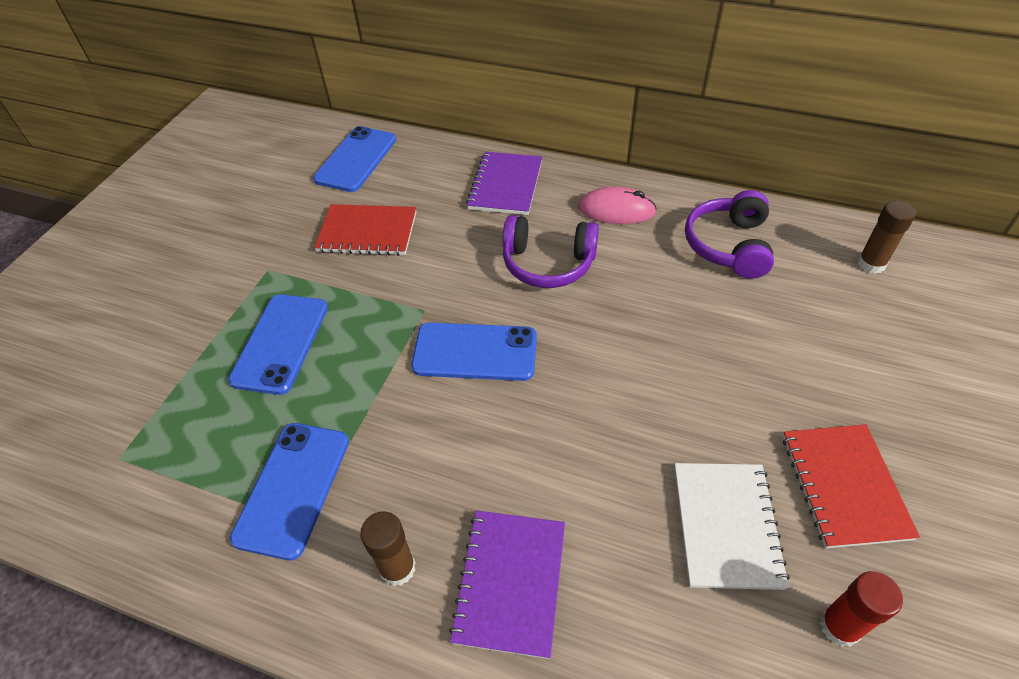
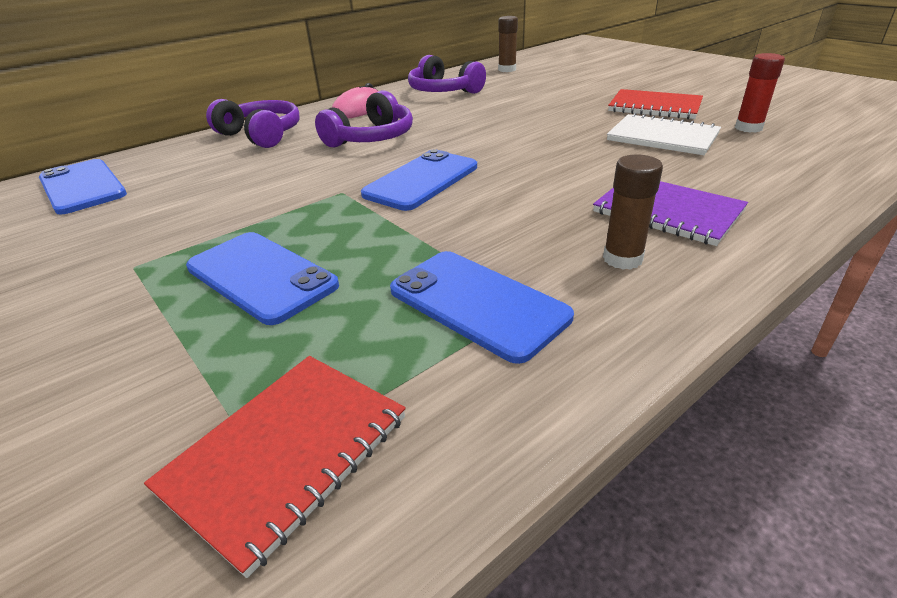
camera: 60 degrees left, 15 degrees down
red notebook [314,204,416,256] -> red notebook moved to [144,356,406,578]
purple notebook [466,152,542,215] -> purple headphones [206,99,300,148]

